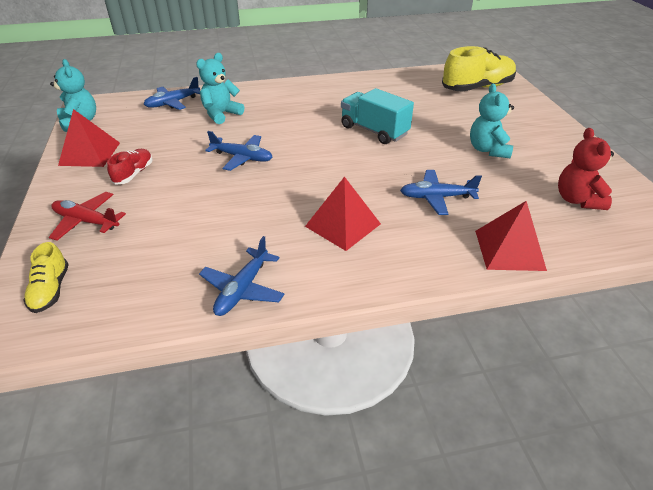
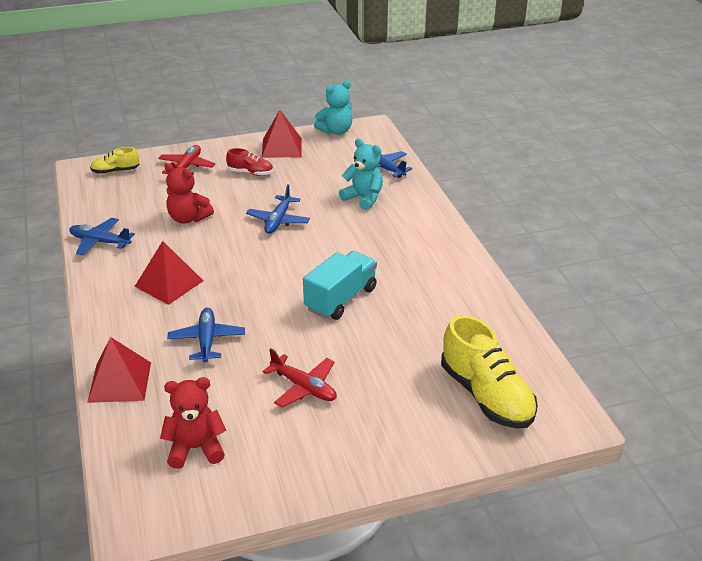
camera: 85 degrees right, 5 degrees down
turquoise teddy bear [470,84,514,158] -> red plane [263,348,337,407]
none -> red teddy bear [165,163,214,224]

